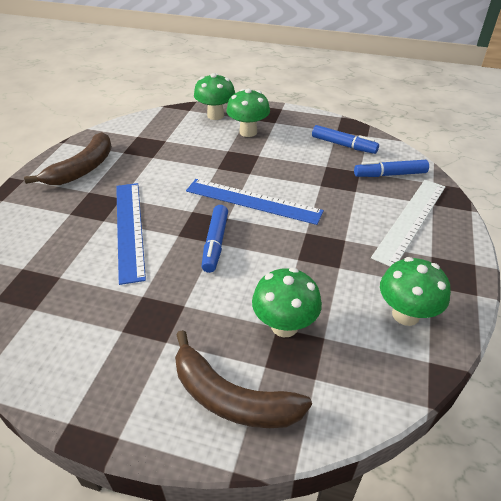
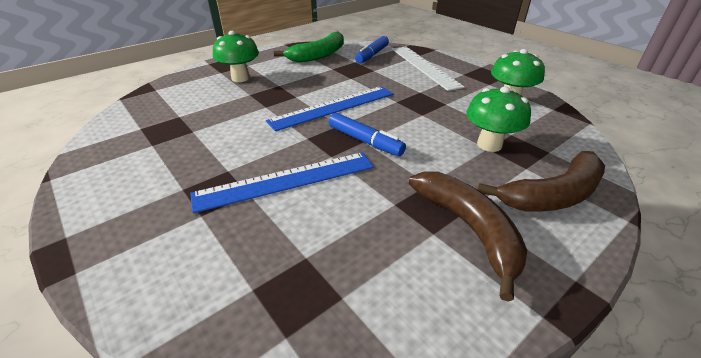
camera: 55 degrees left, 5 degrees down
brown banana [24,132,112,185] -> brown banana moved to [409,171,527,302]
blue ruler [116,183,146,285] -> blue ruler turned 45 degrees counterclockwise [190,152,374,213]
green mushroom [194,73,235,120] -> none
blue marker [312,125,379,154] -> green banana [274,31,344,63]

